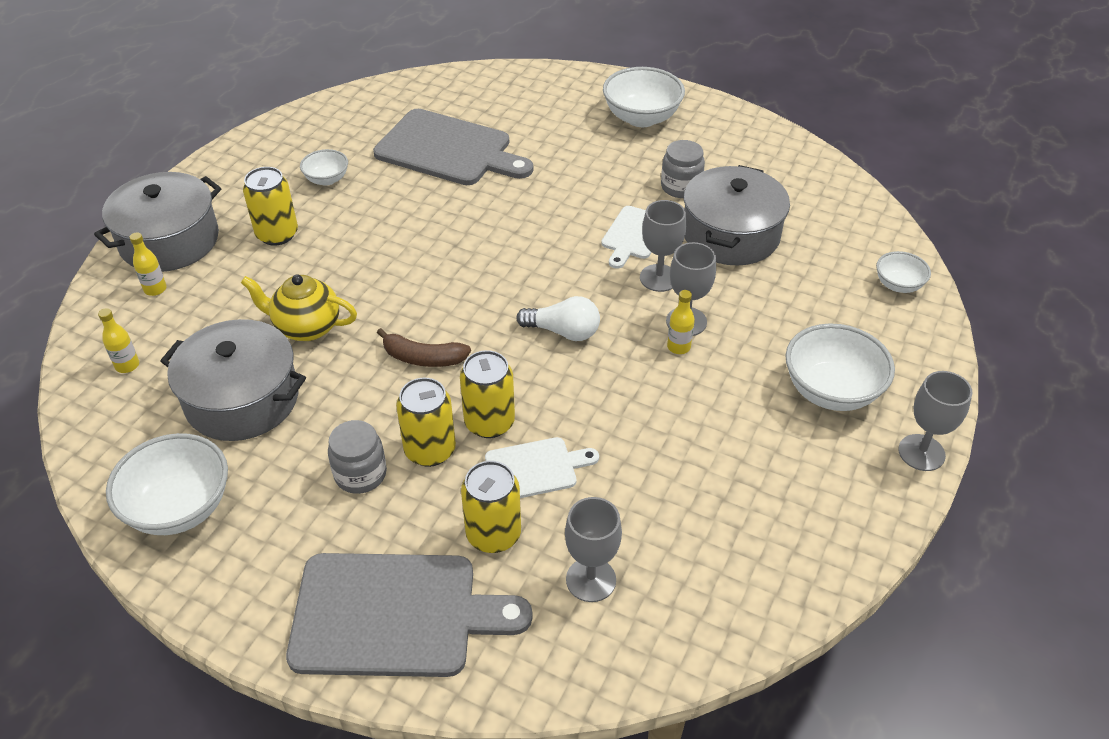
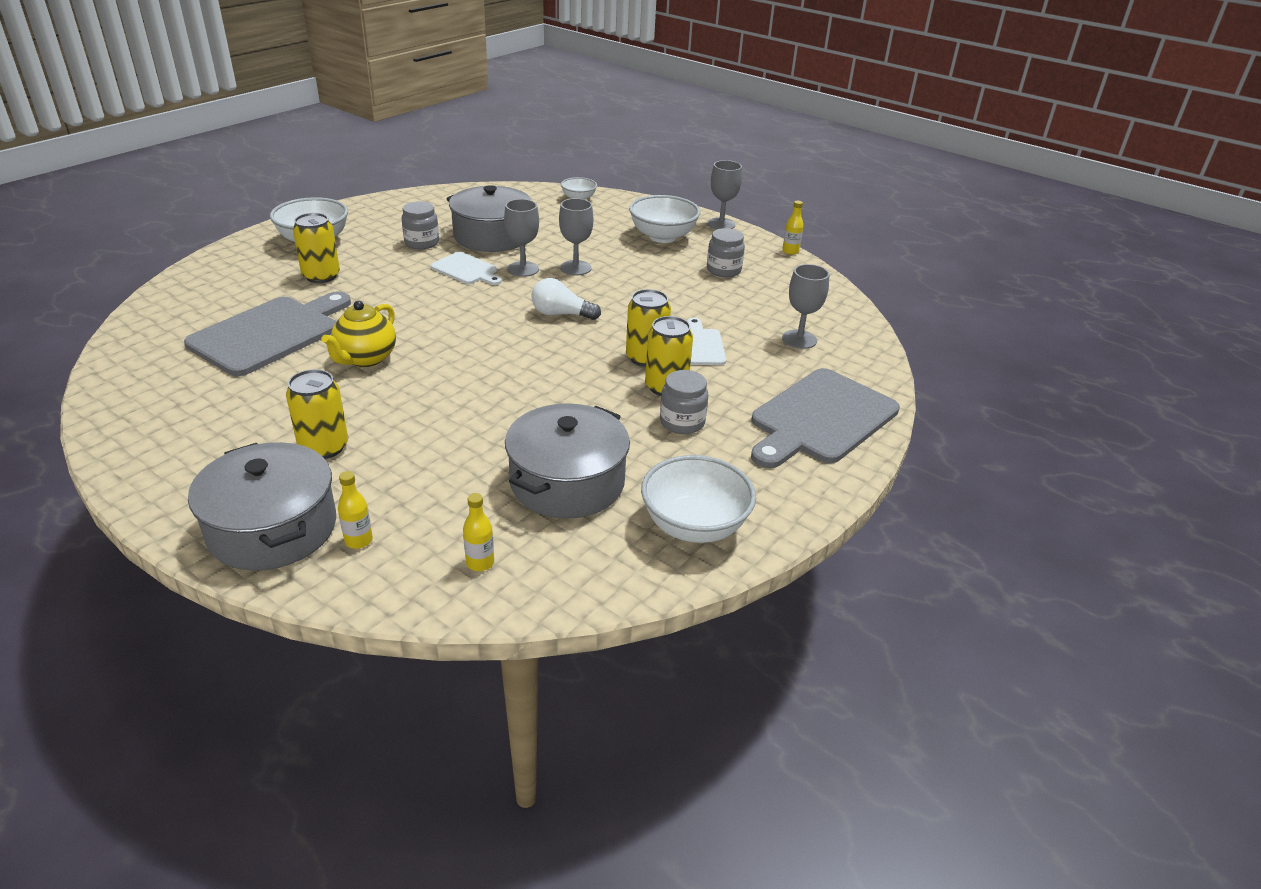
camera: 80 degrees left, 10 degrees down
yellow teapot [241,275,357,341] -> yellow teapot moved to [322,301,396,367]
grey cutting board [286,553,533,677] -> grey cutting board turned 150 degrees counterclockwise [751,368,900,468]
white bowl [300,149,348,186] -> none
brown banana [377,328,471,367] -> none
yellow can [461,461,521,553] -> yellow can moved to [293,213,340,283]
white light bulb [516,296,600,341] -> white light bulb turned 105 degrees counterclockwise [531,278,601,320]
yellow bottle [667,290,695,354] -> yellow bottle moved to [782,201,803,255]
none -> grey jar [707,228,745,277]

